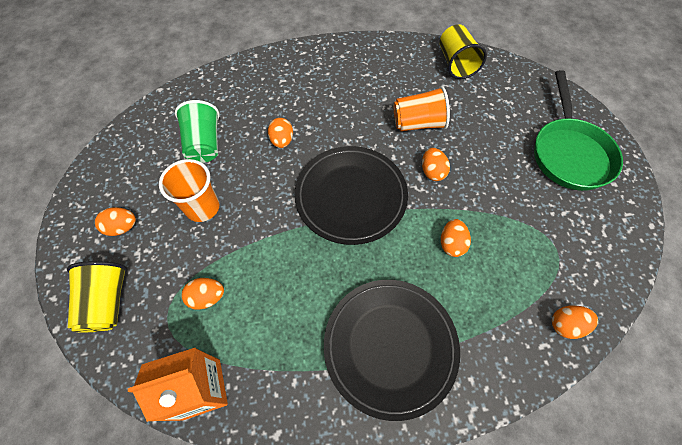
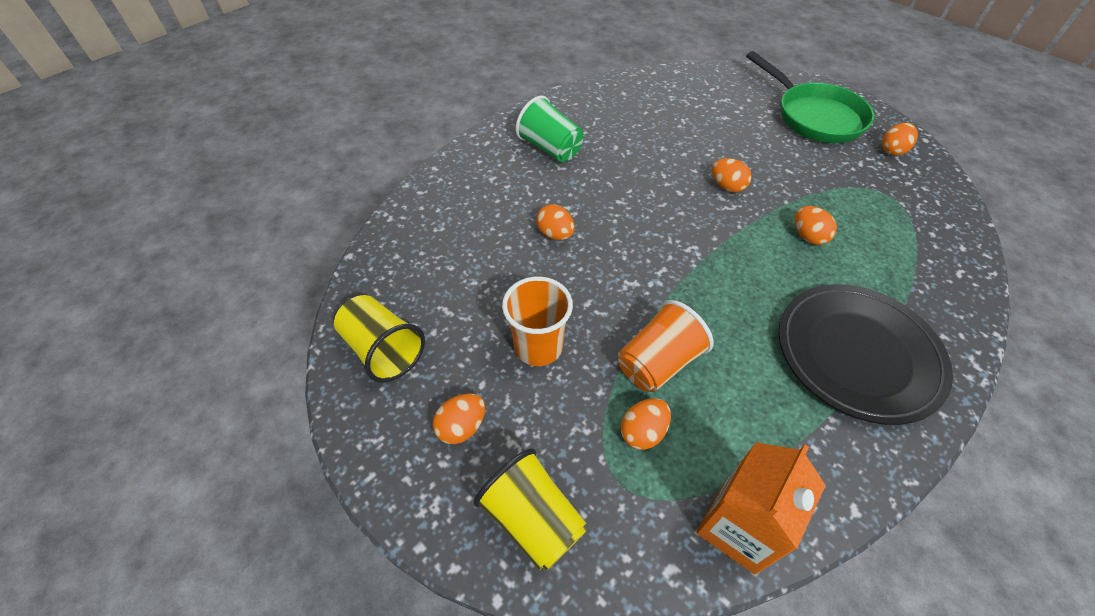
camera: 35 degrees left, 10 degrees down
green cup [175,100,220,163] -> green cup moved to [516,96,583,162]
black plate [295,146,408,245] -> none
orange cup [394,86,450,131] -> orange cup moved to [618,300,714,392]
yellow cup [440,24,487,79] -> yellow cup moved to [334,295,425,382]
orange egg [552,305,598,339] -> orange egg moved to [882,123,918,156]

